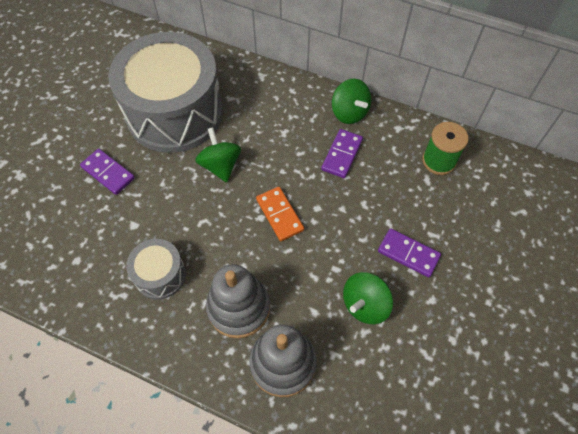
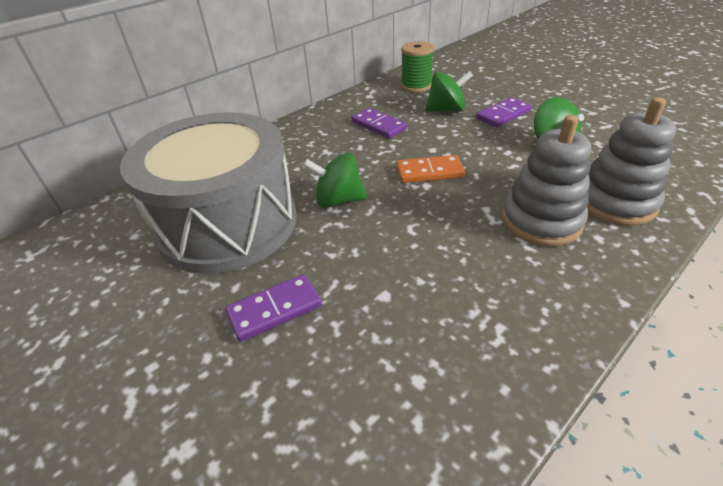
camera: 65 degrees left, 20 degrees down
grey drum [126,239,186,300] -> none
green spinning top [332,79,371,124] -> green spinning top moved to [425,71,473,112]

